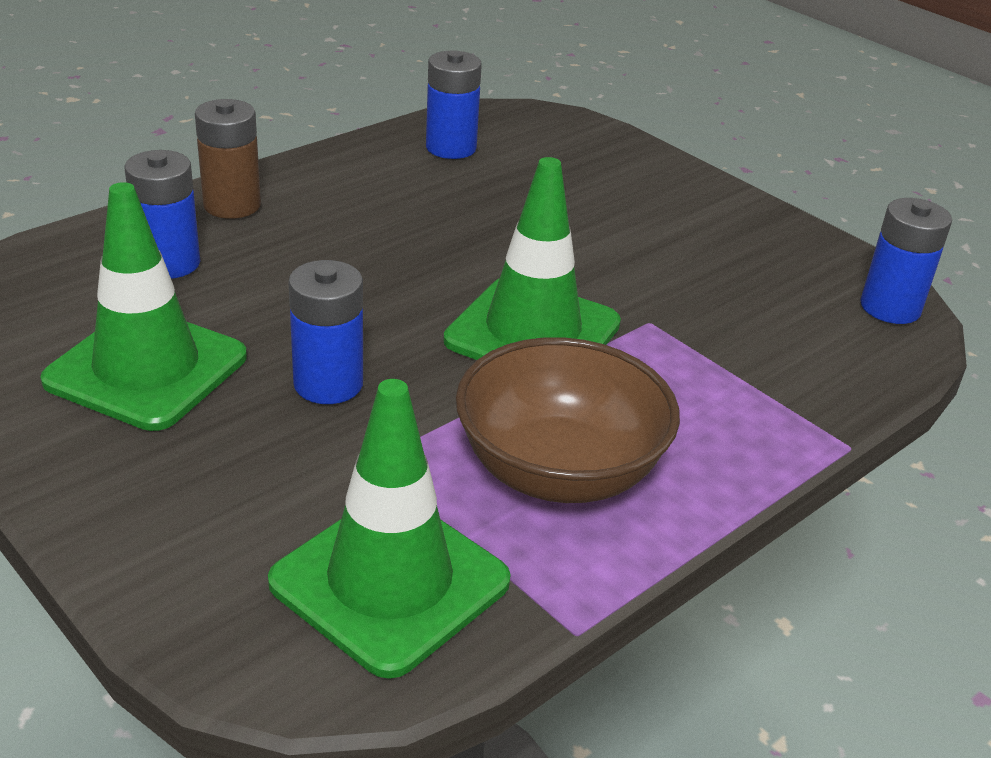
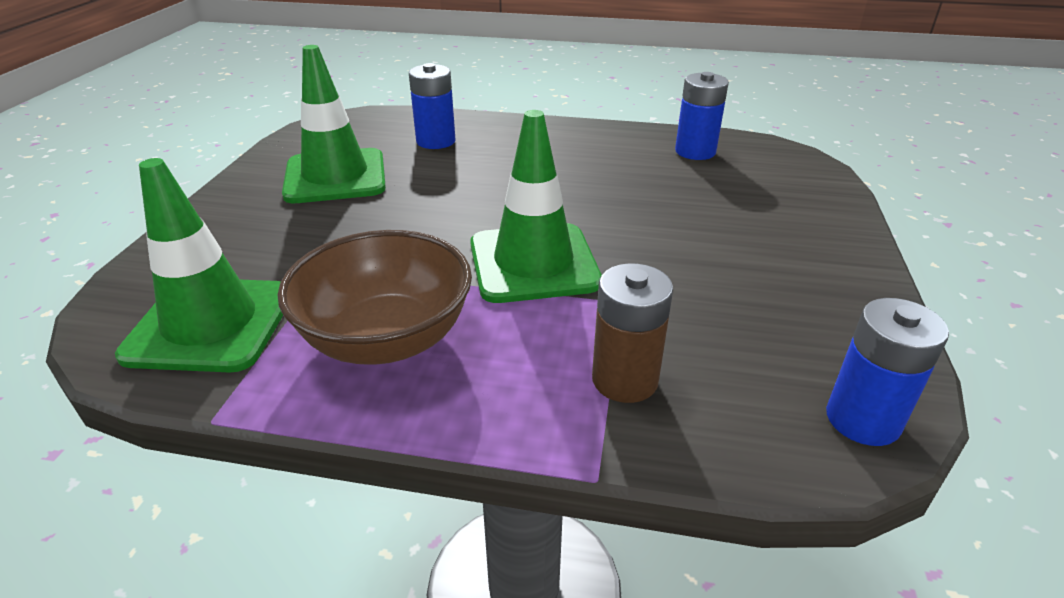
camera: 55 degrees right, 0 degrees up
brown battery [195,99,261,219] -> brown battery moved to [592,263,673,403]
blue battery [289,260,363,404] -> none

